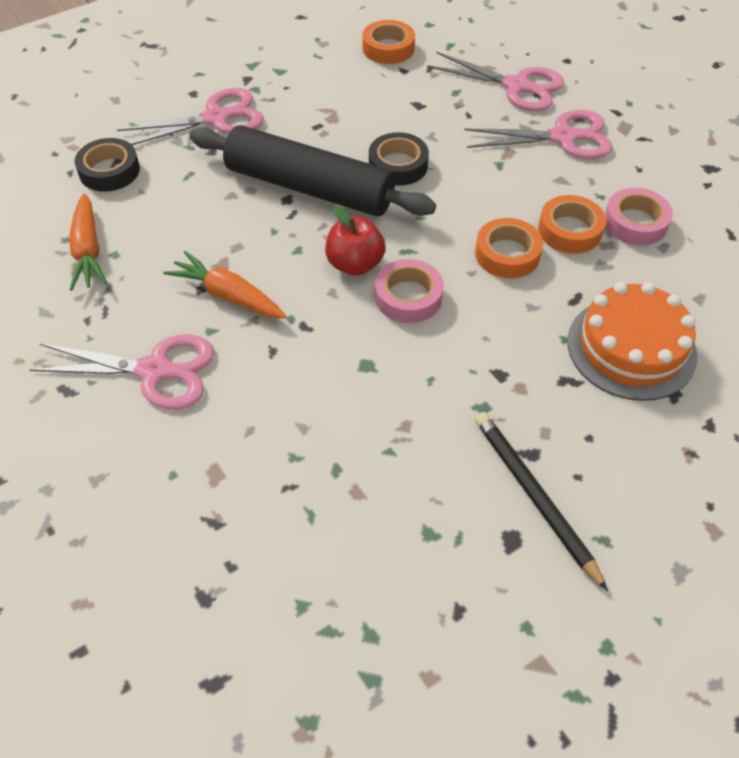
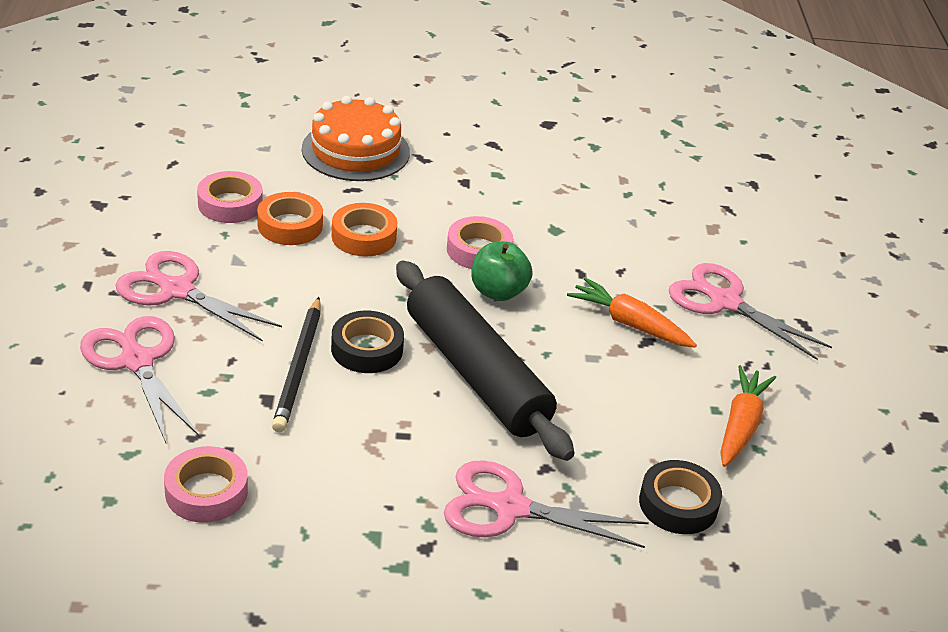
camera: 150 degrees left, 15 degrees down
orange carrot [163,251,286,319] -> orange carrot turned 150 degrees clockwise [567,277,697,348]
red apple [325,205,386,276] -> green apple [471,241,533,301]
orange tape [362,20,415,64] -> pink tape [164,446,248,523]
black pencil [475,412,608,591] -> black pencil moved to [272,297,321,432]

